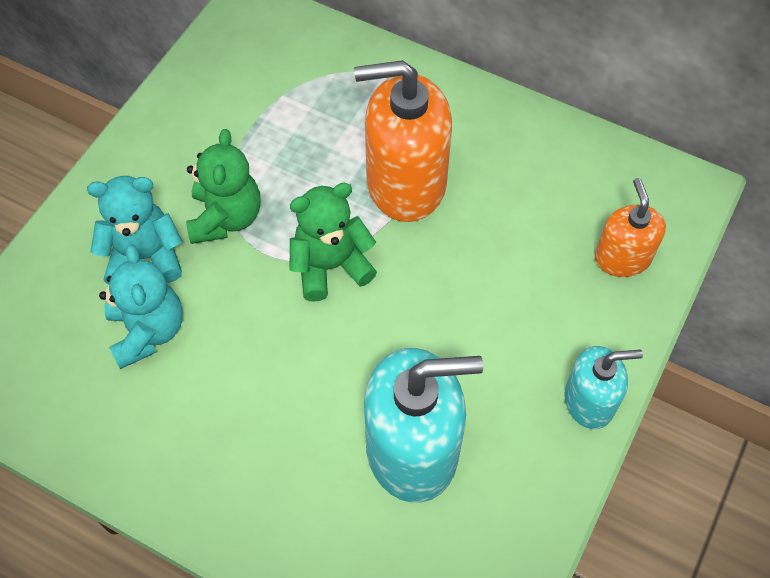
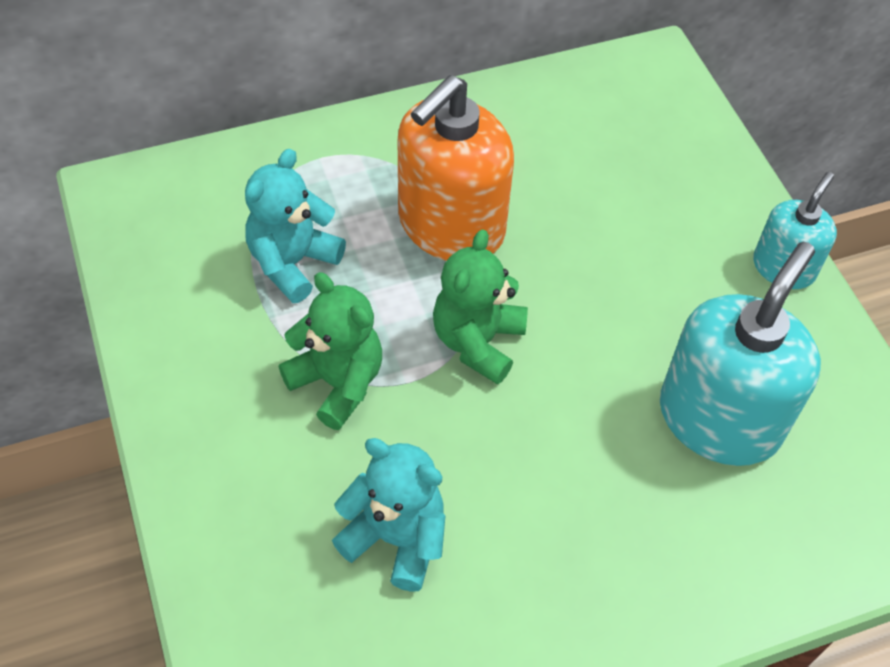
camera: 50 degrees left, 5 degrees down
turquoise teddy bear [87,176,182,285] -> turquoise teddy bear moved to [245,149,346,303]
orange soap dispenser [595,178,666,277] -> none

